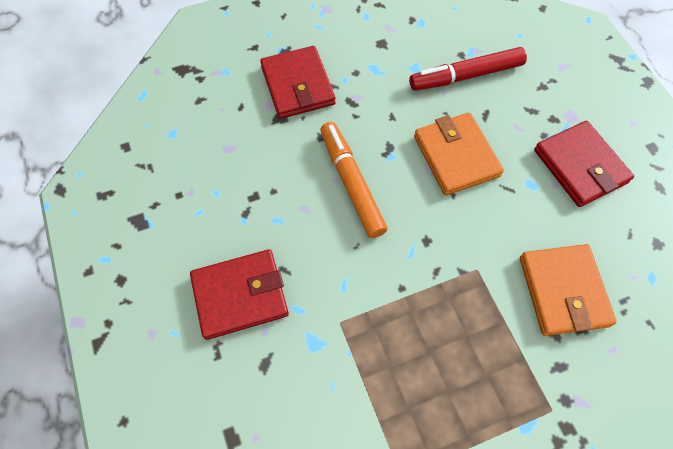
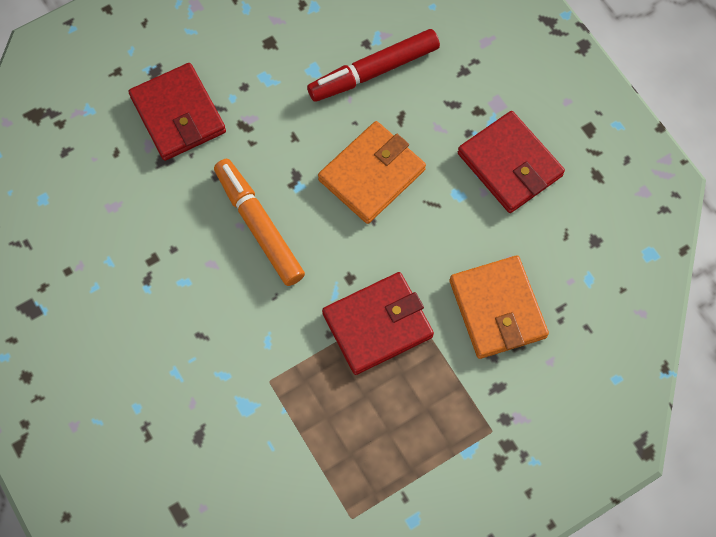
camera: 10 degrees left, 5 degrees up
red wallet [190,249,289,340] -> red wallet moved to [322,272,434,375]
orange wallet [414,113,504,196] -> orange wallet turned 75 degrees clockwise [318,121,426,224]

